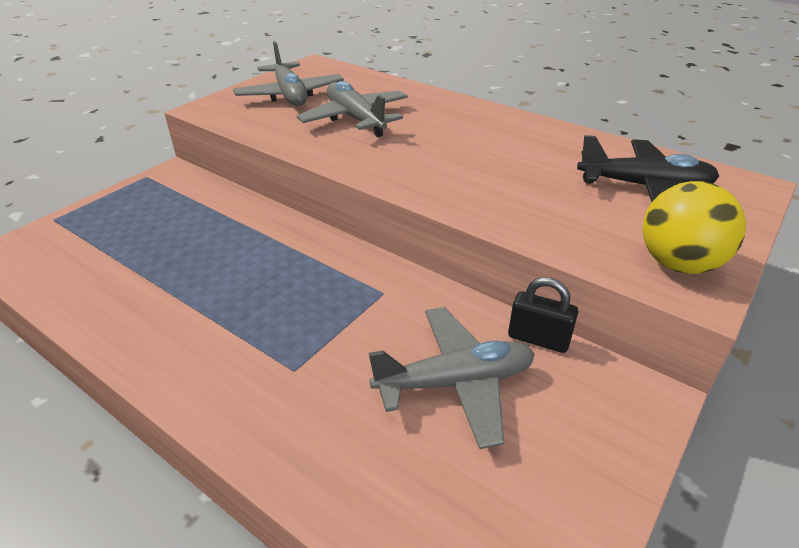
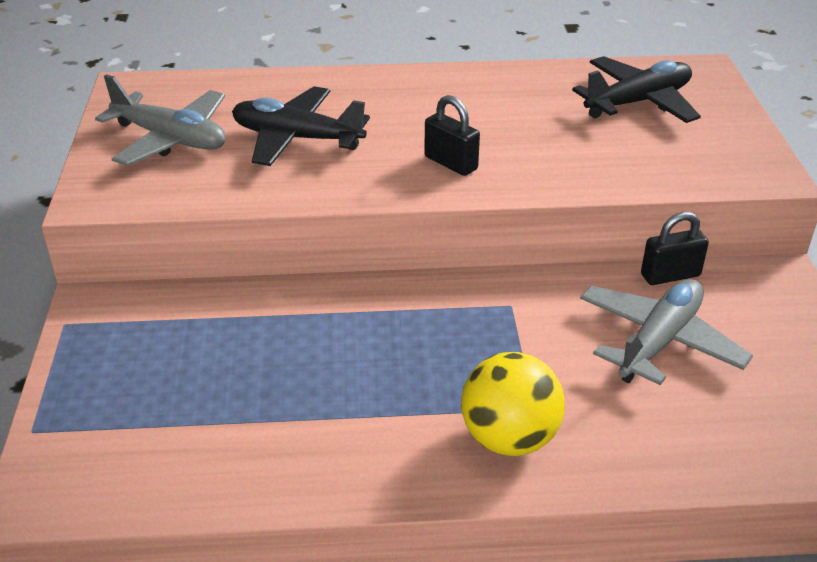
camera: 40 degrees left, 0 degrees up
grey plane [297,81,408,137] -> black plane [232,86,370,166]
yellow ball [642,181,746,274] -> yellow ball moved to [461,352,565,456]
none -> black padlock [424,95,480,176]

